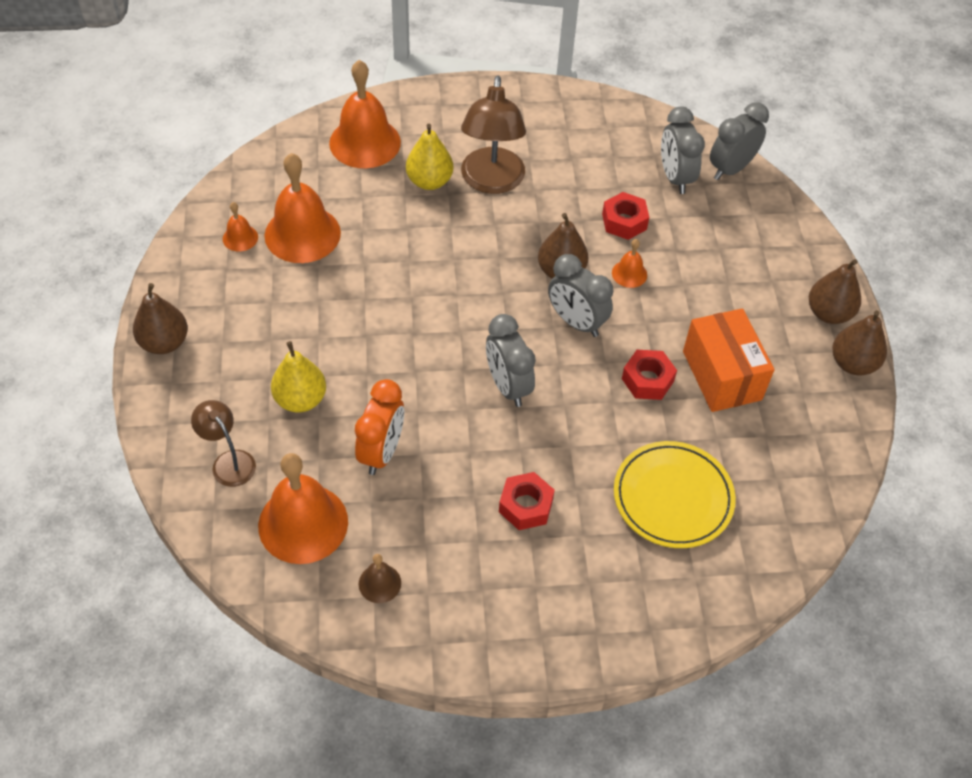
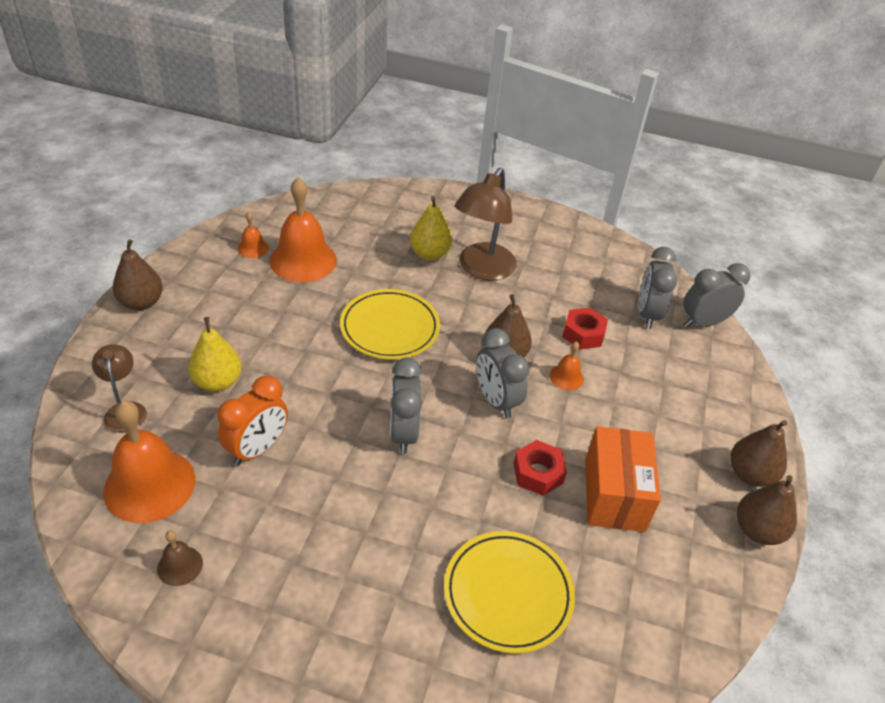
camera: 20 degrees right, 10 degrees down
orange bell [329,60,401,168] -> none
red nut [499,472,555,530] -> none
none -> yellow plate [340,289,440,360]

